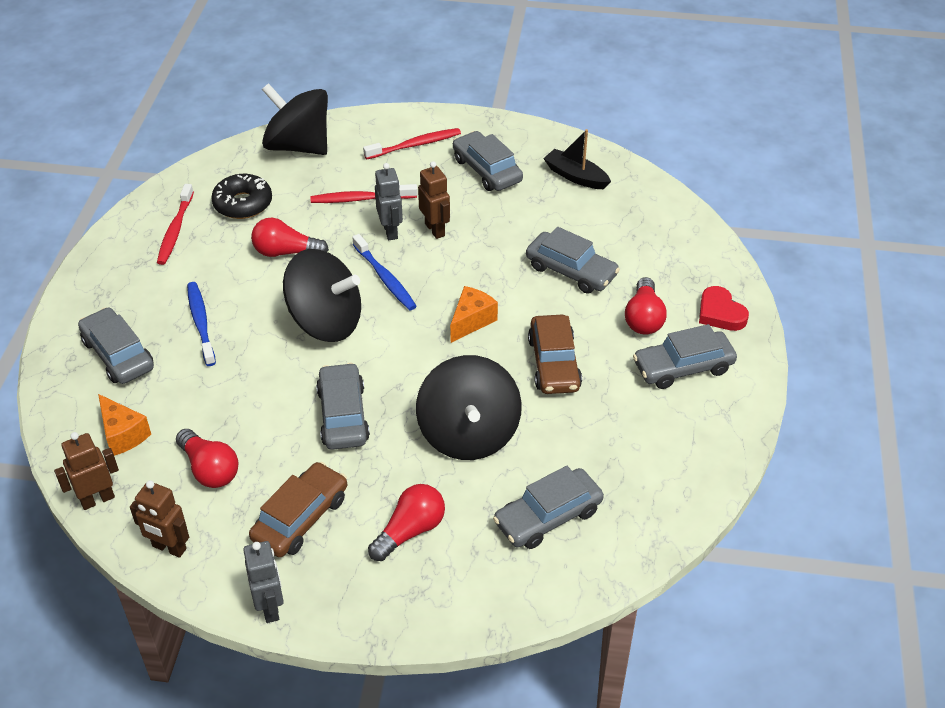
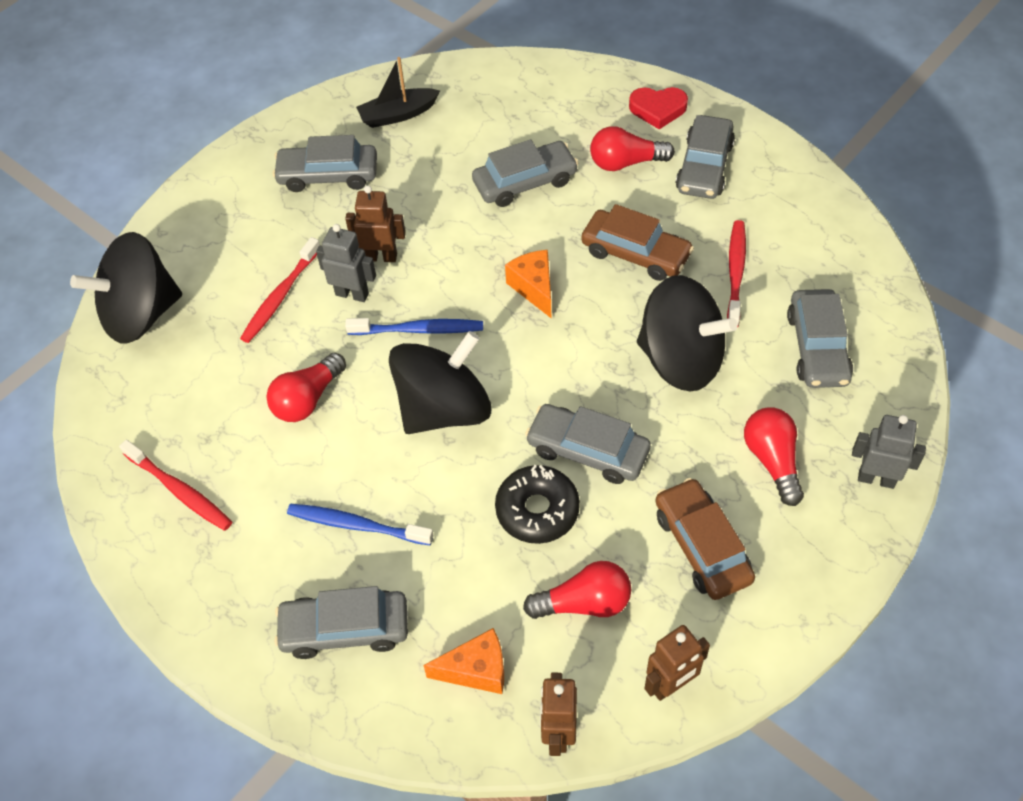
camera: 55 degrees left, 10 degrees up
black donut [211,174,272,219] -> black donut moved to [495,465,580,544]
grey robot [243,541,284,623] -> grey robot moved to [852,415,926,489]
red toothbrush [363,128,461,159] -> red toothbrush moved to [727,220,746,328]
red light bulb [625,277,667,334] -> red light bulb turned 135 degrees clockwise [590,126,675,171]

